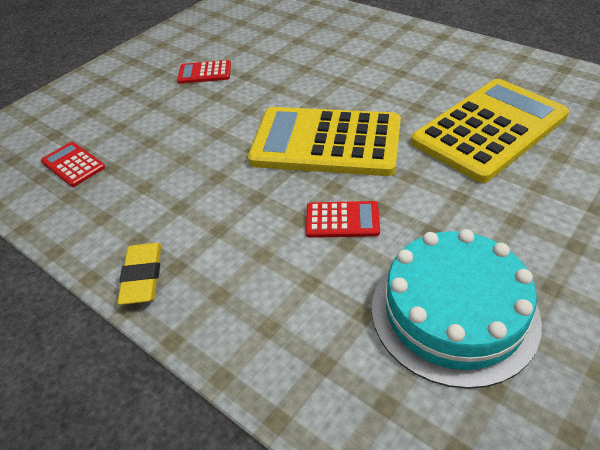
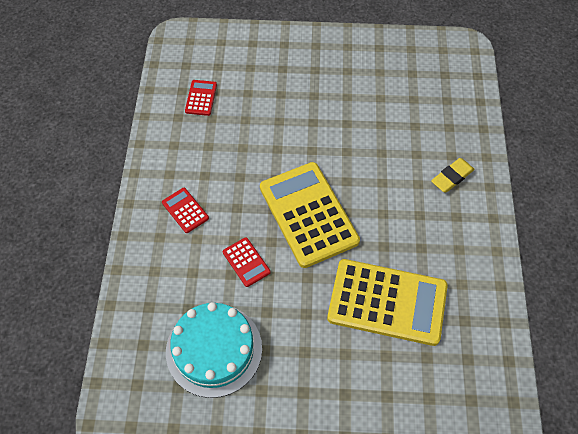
camera: 50 degrees right, 15 degrees up
yellow eraser [117,243,161,305] -> yellow eraser moved to [431,158,475,193]
red calculator [177,60,231,84] -> red calculator moved to [162,188,209,233]

